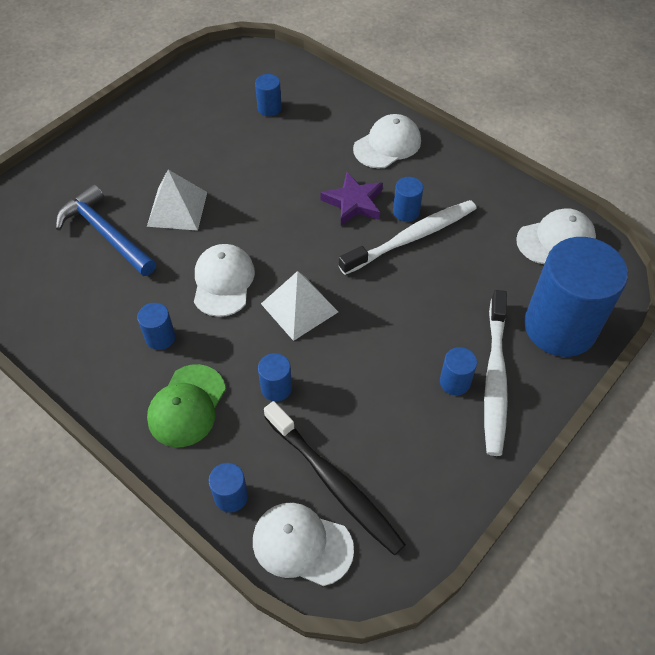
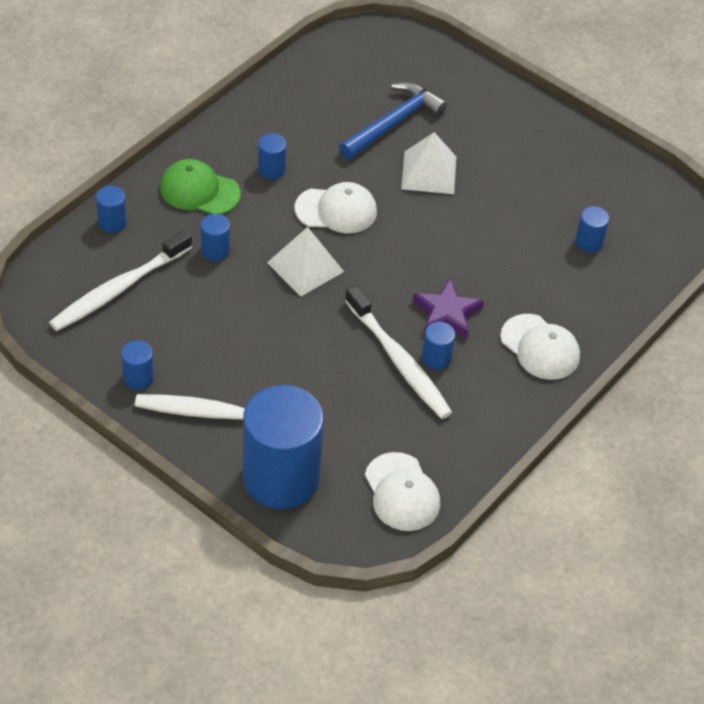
camera: 85 degrees right, 5 degrees down
white cap [253,503,354,586] -> none
black toothbrush [264,401,406,555] -> white toothbrush [49,230,192,331]
blue cylinder [440,347,477,395] -> blue cylinder moved to [121,341,154,390]

